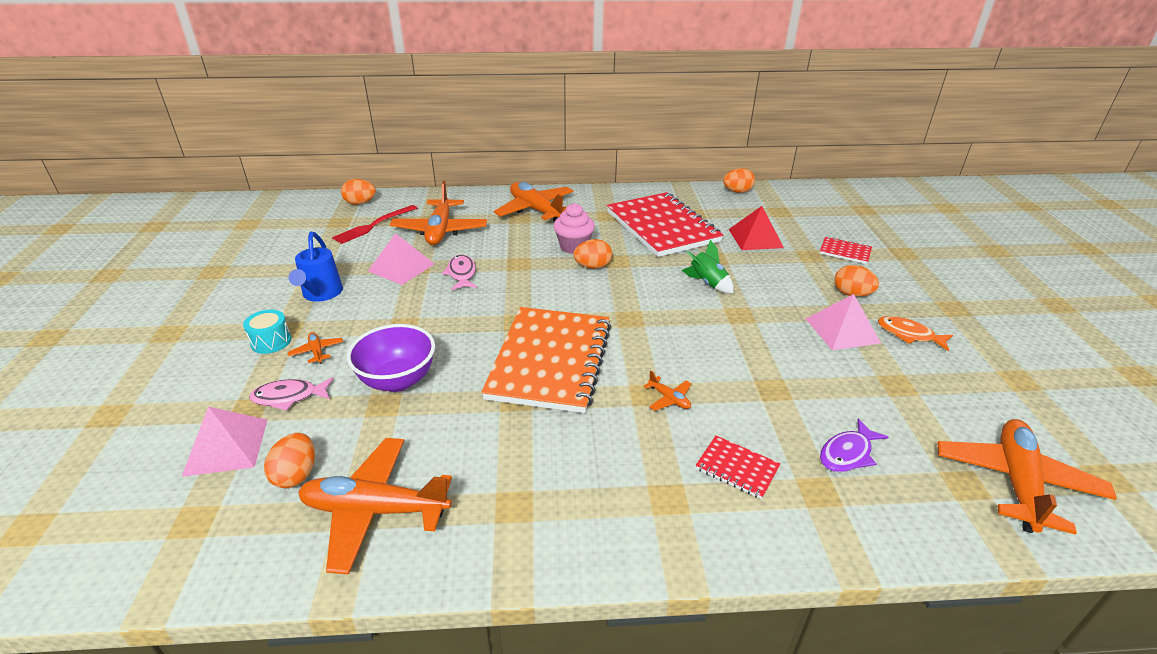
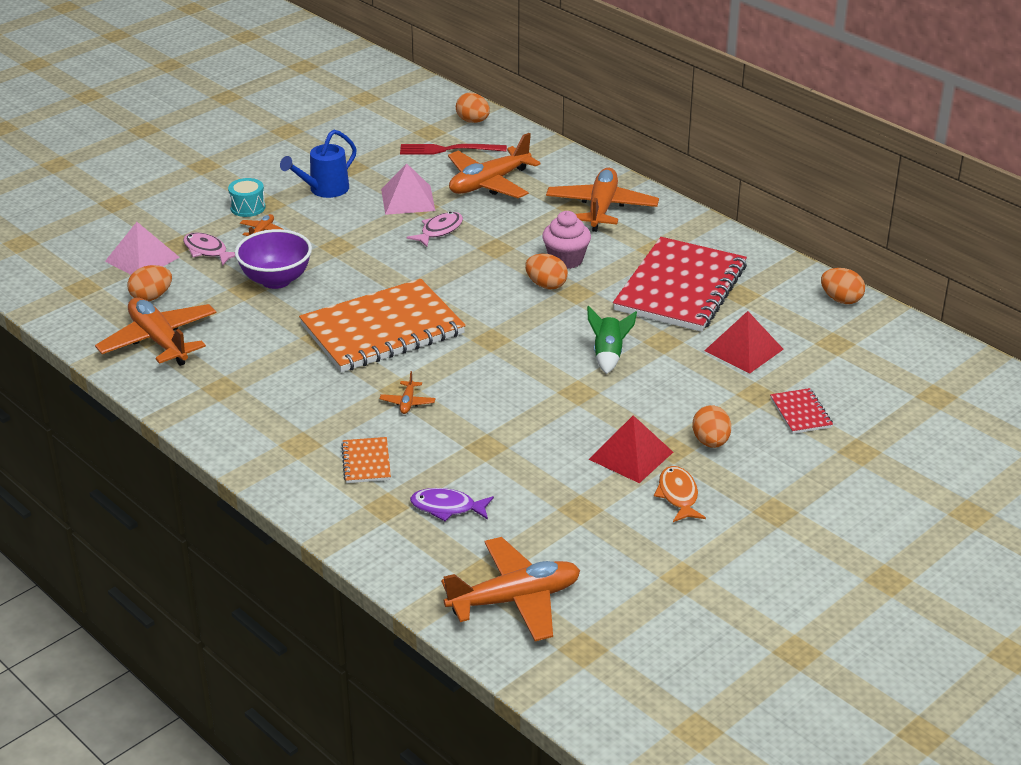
camera: 50 degrees right, 0 degrees up
red notebook [696,436,780,499] -> orange notebook [341,437,391,483]
pink pyramid [806,294,881,350] -> red pyramid [589,415,673,483]

